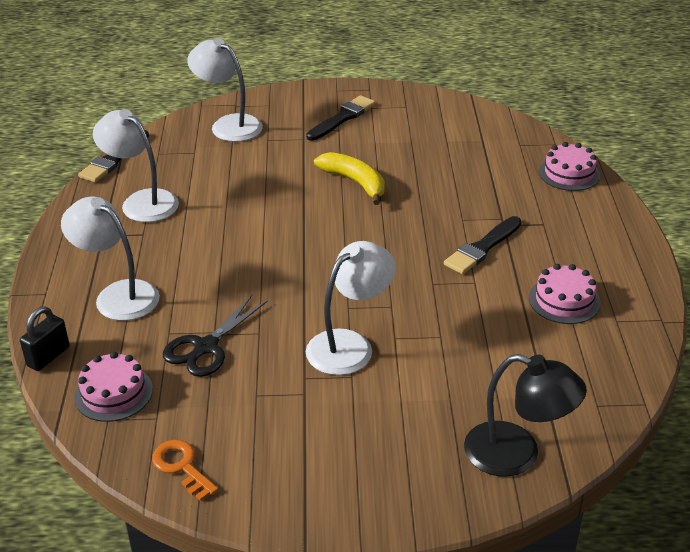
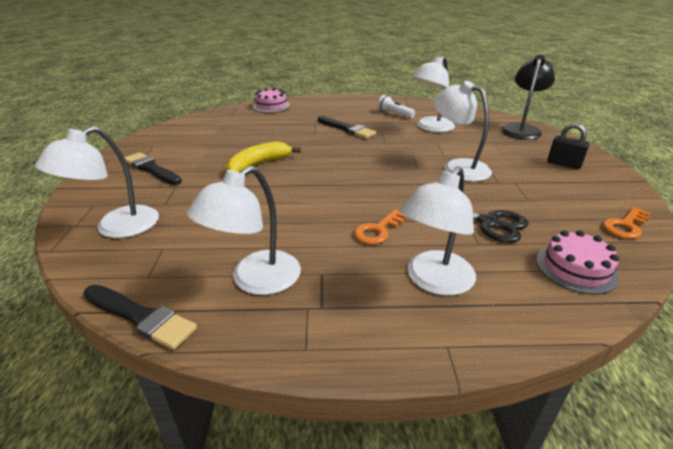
camera: 90 degrees left, 5 degrees down
black padlock [20,306,70,371] -> black padlock moved to [547,123,590,169]
pink cake [529,264,600,324] -> white flashlight [378,95,415,118]
none -> orange key [354,209,407,244]
none -> white lamp [412,56,455,132]

